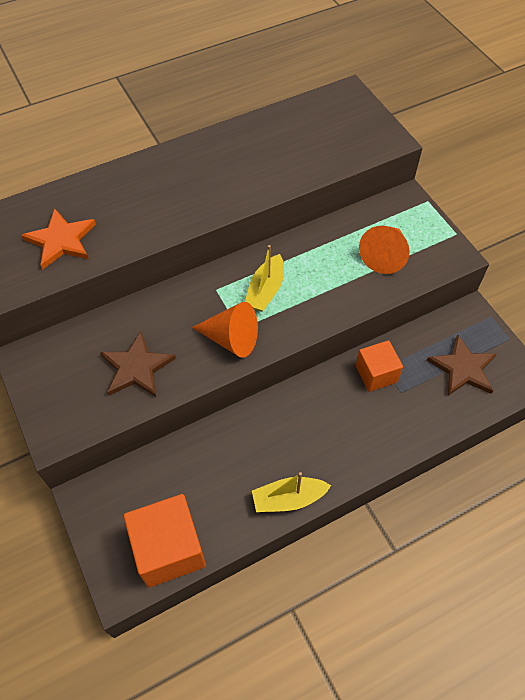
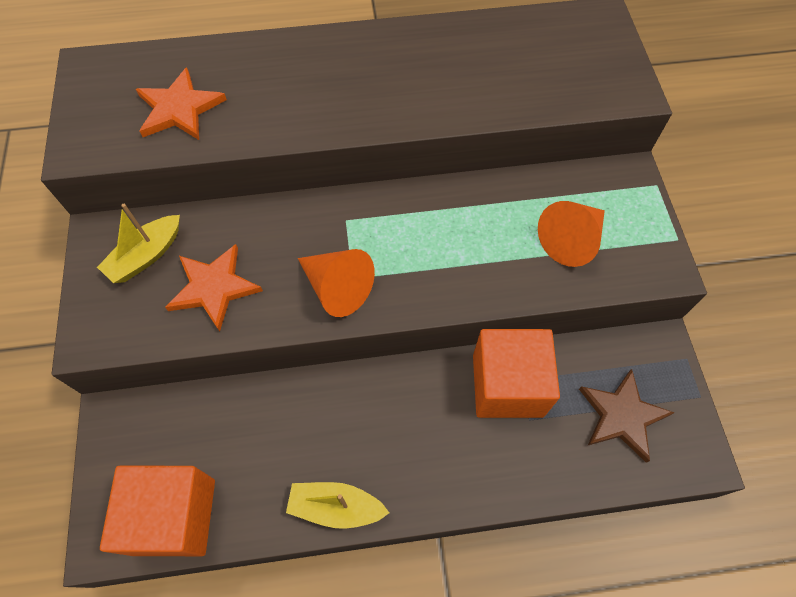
camera: 20 degrees right, 5 degrees up
brown star [100,331,176,397] -> orange star [165,244,263,331]
yellow boat [245,245,284,312] -> yellow boat moved to [97,204,180,283]
orange cube [356,340,403,392] -> orange cube [473,329,560,418], size x1.60

